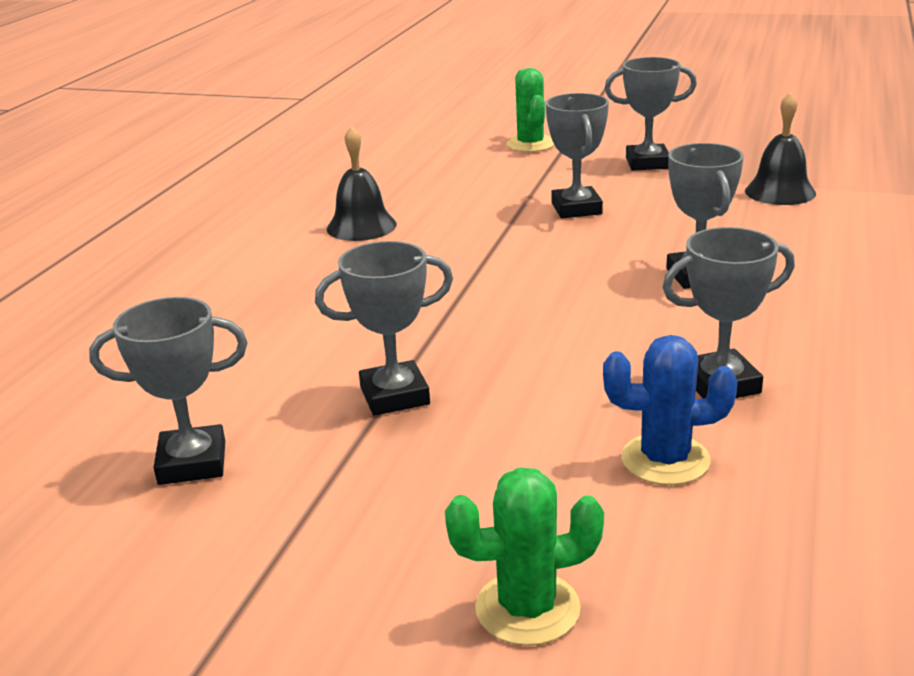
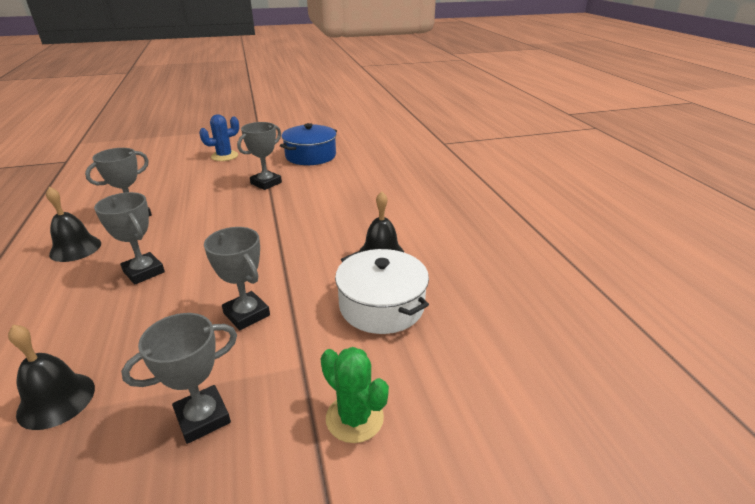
camera: 145 degrees right, 5 degrees up
grey trophy [89,297,248,485] -> blue pot [280,123,337,165]
green cactus [445,467,604,646] -> none
blue cactus [603,335,738,485] -> blue cactus moved to [199,114,239,161]
none -> black bell [46,187,101,262]
none -> white pot [335,249,429,334]

